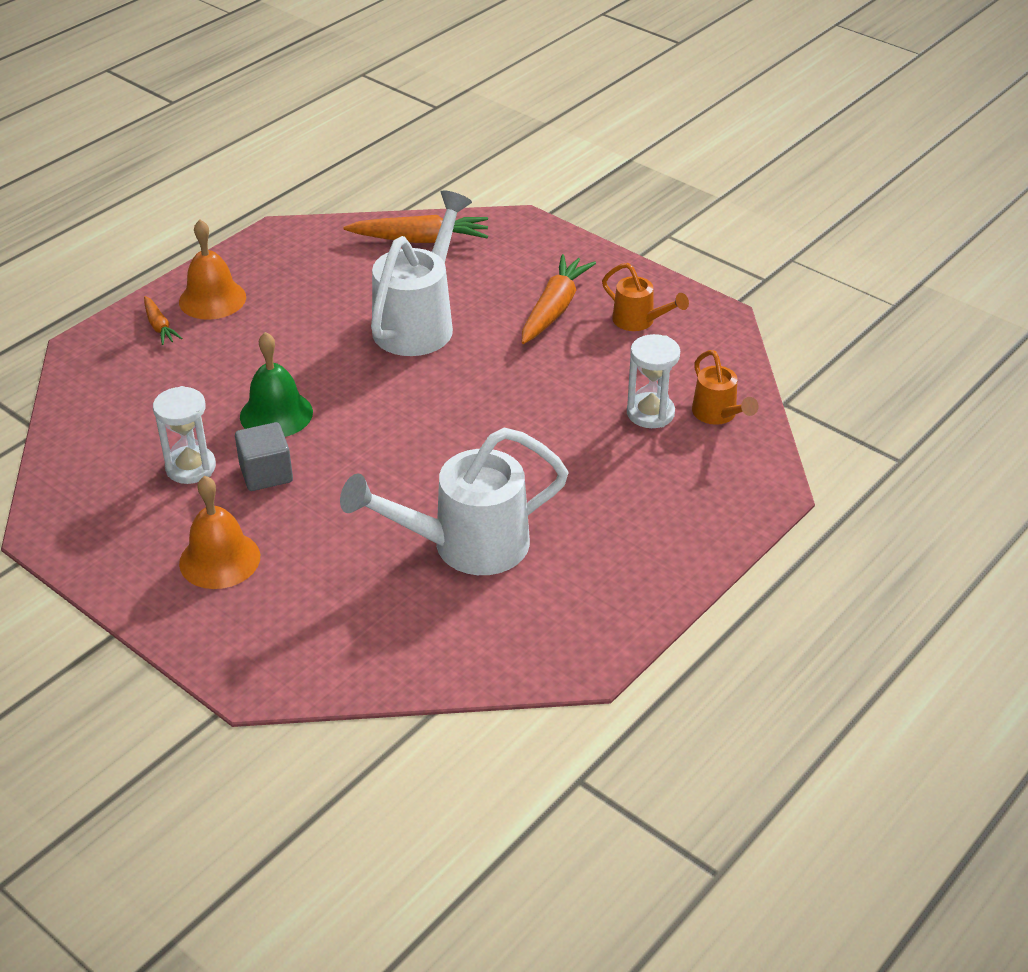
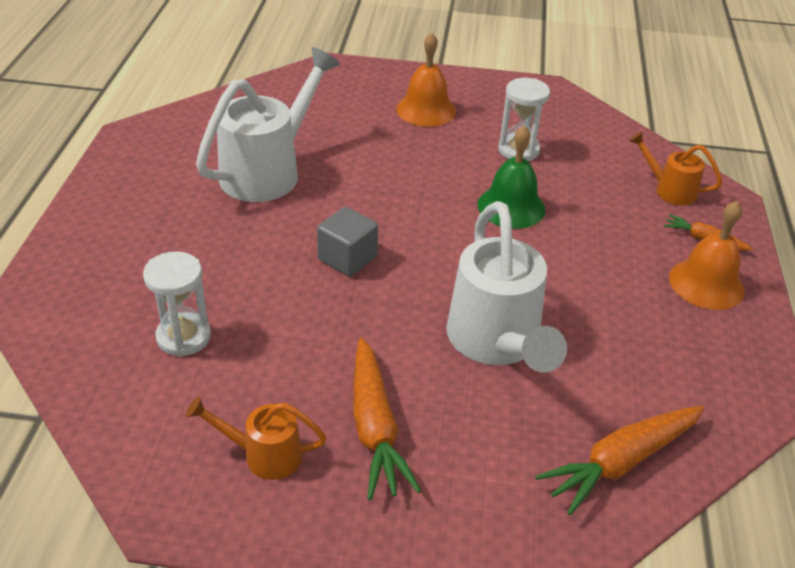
camera: 145 degrees right, 0 degrees up
grey cube [235,422,293,491] -> grey cube moved to [317,207,378,277]
orange watering can [692,350,759,425] -> orange watering can moved to [629,131,722,205]

